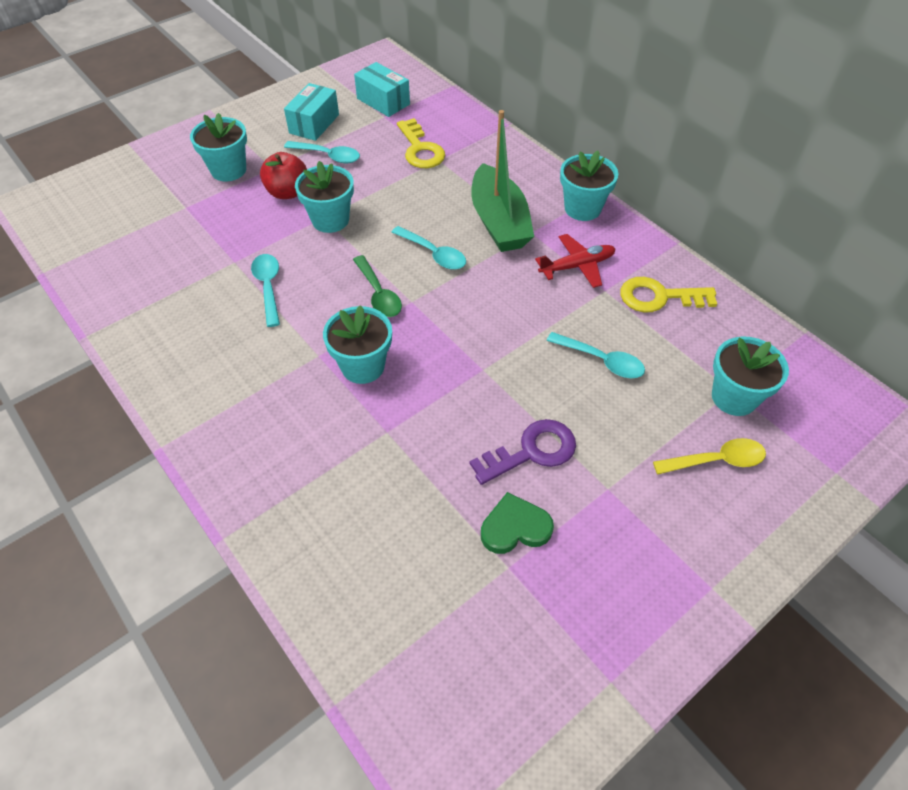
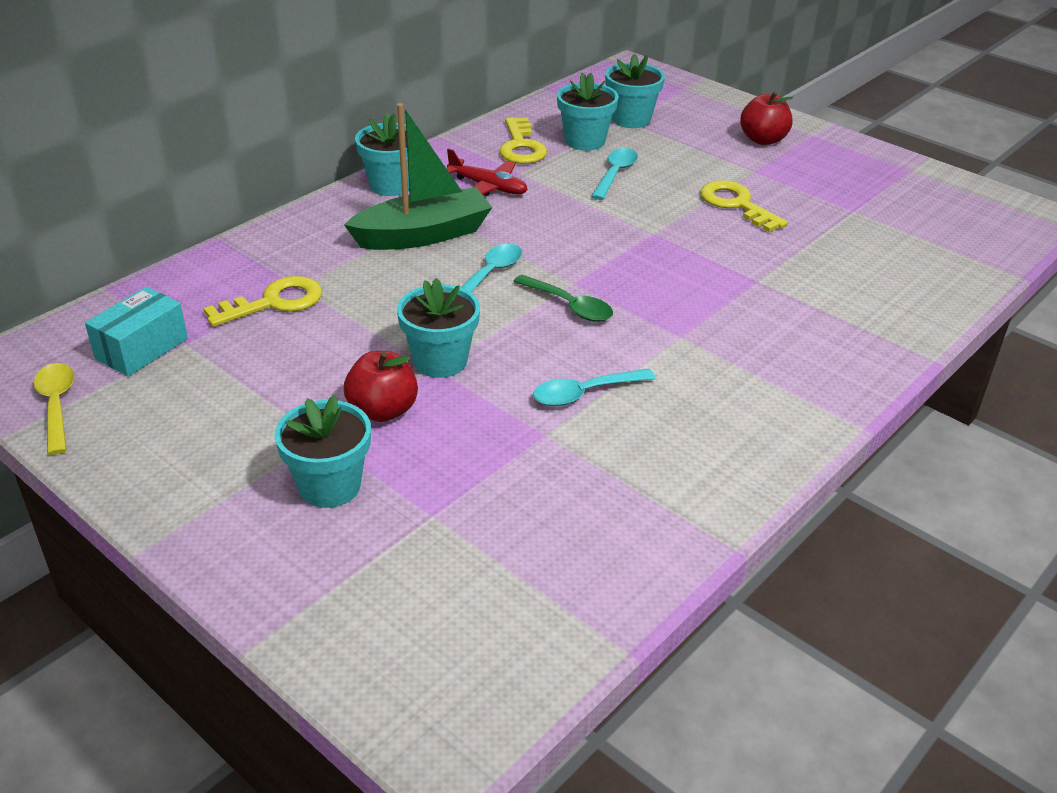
camera: 100 degrees left, 15 degrees down
turquoise box [284,83,339,141] -> none
turquoise spoon [284,141,360,163] -> none
turquoise flower pot [323,305,392,384] -> turquoise flower pot moved to [557,73,619,151]
green spoon [353,255,402,317] -> green spoon turned 75 degrees clockwise [513,275,613,322]
purple key [470,419,576,485] -> yellow key [700,180,788,232]
green heart [481,492,554,554] -> none
red plane [535,234,616,288] -> red plane turned 150 degrees clockwise [446,148,528,196]
yellow spoon [653,438,766,474] -> yellow spoon moved to [34,363,75,455]
none -> red apple [740,92,793,145]

